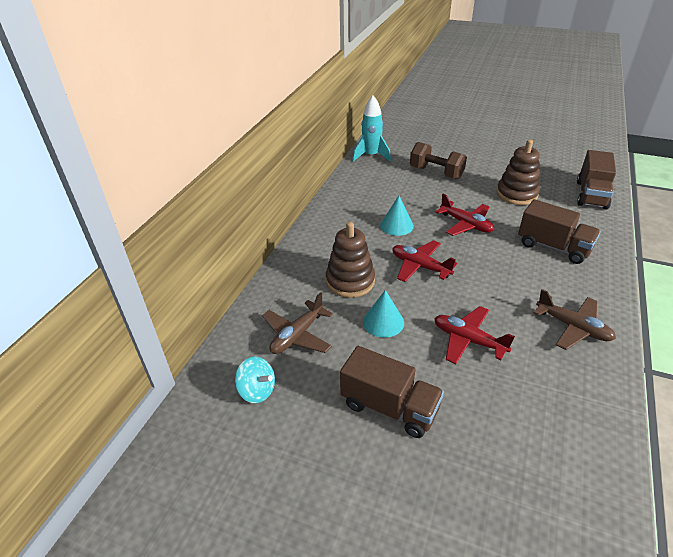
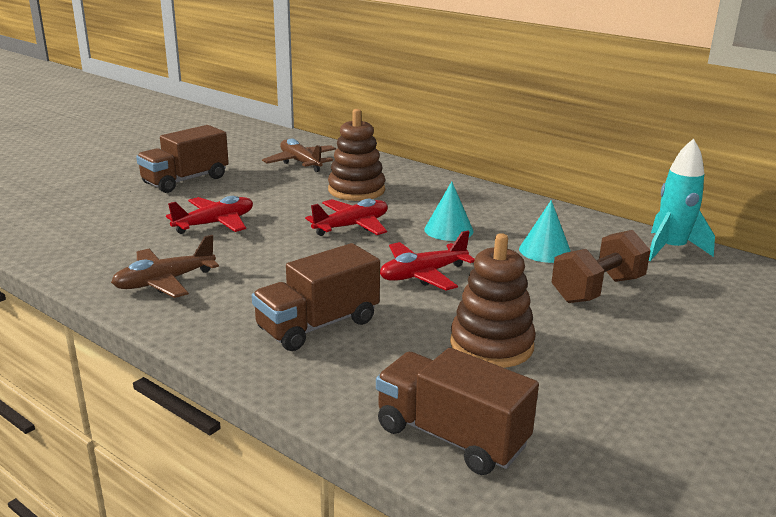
camera: 105 degrees right, 15 degrees down
turquoise spinning top [235,357,275,403] -> none
turquoise cone [363,290,404,338] -> turquoise cone moved to [519,200,571,263]

